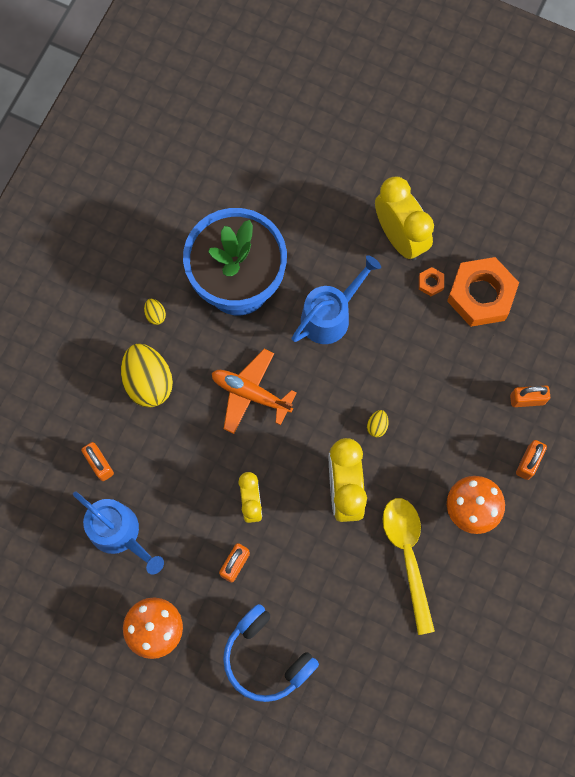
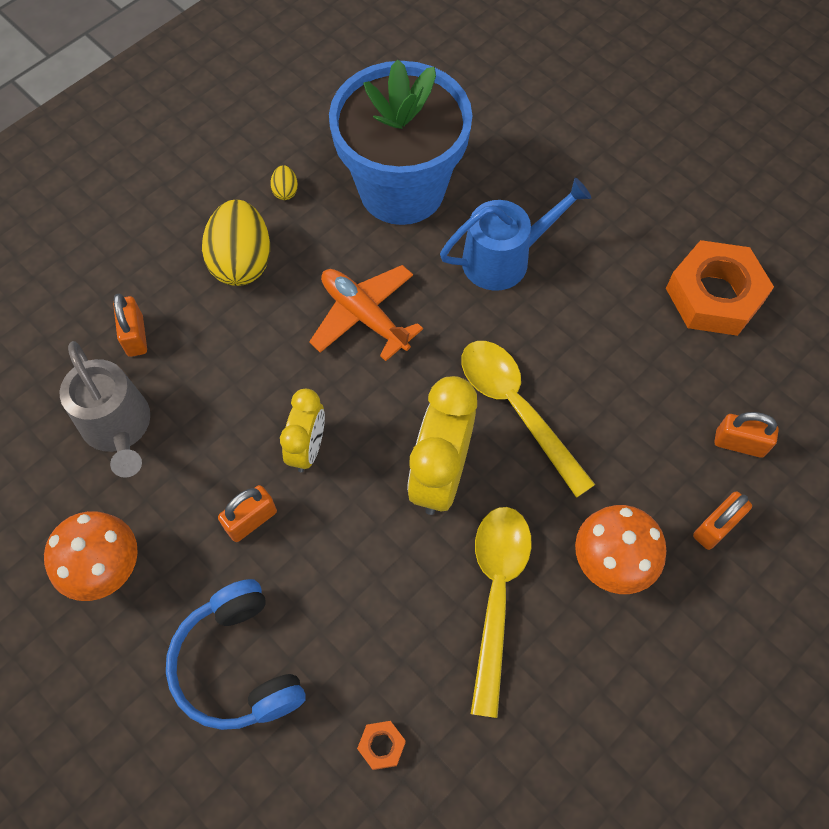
camera: 20 degrees right, 10 degrees down
blue watering can [73,491,164,575] -> grey watering can [60,341,150,478]
yellow egg [367,410,389,437] -> yellow spoon [461,341,596,498]
yellow clock [375,176,434,260] -> none
orange nut [419,267,444,296] -> orange nut moved to [357,721,406,770]

